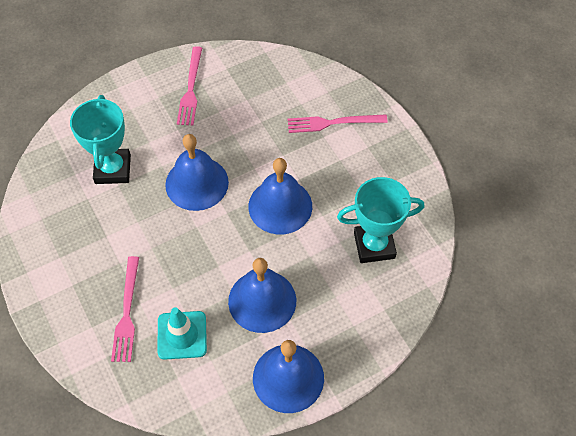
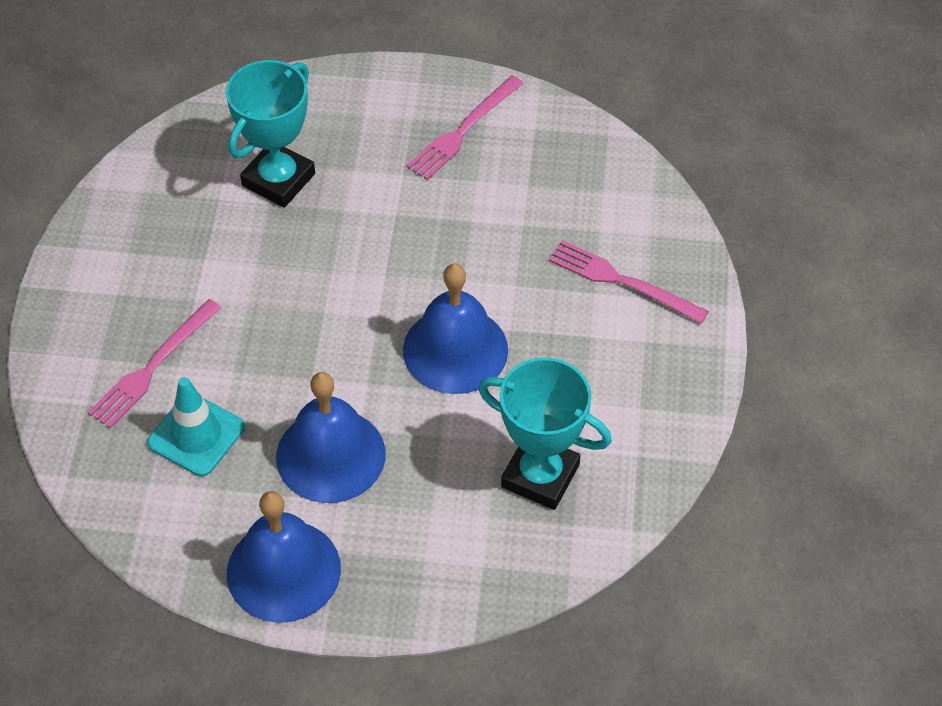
camera: 35 degrees right, 5 degrees down
blue bell [165,134,229,211] -> none

